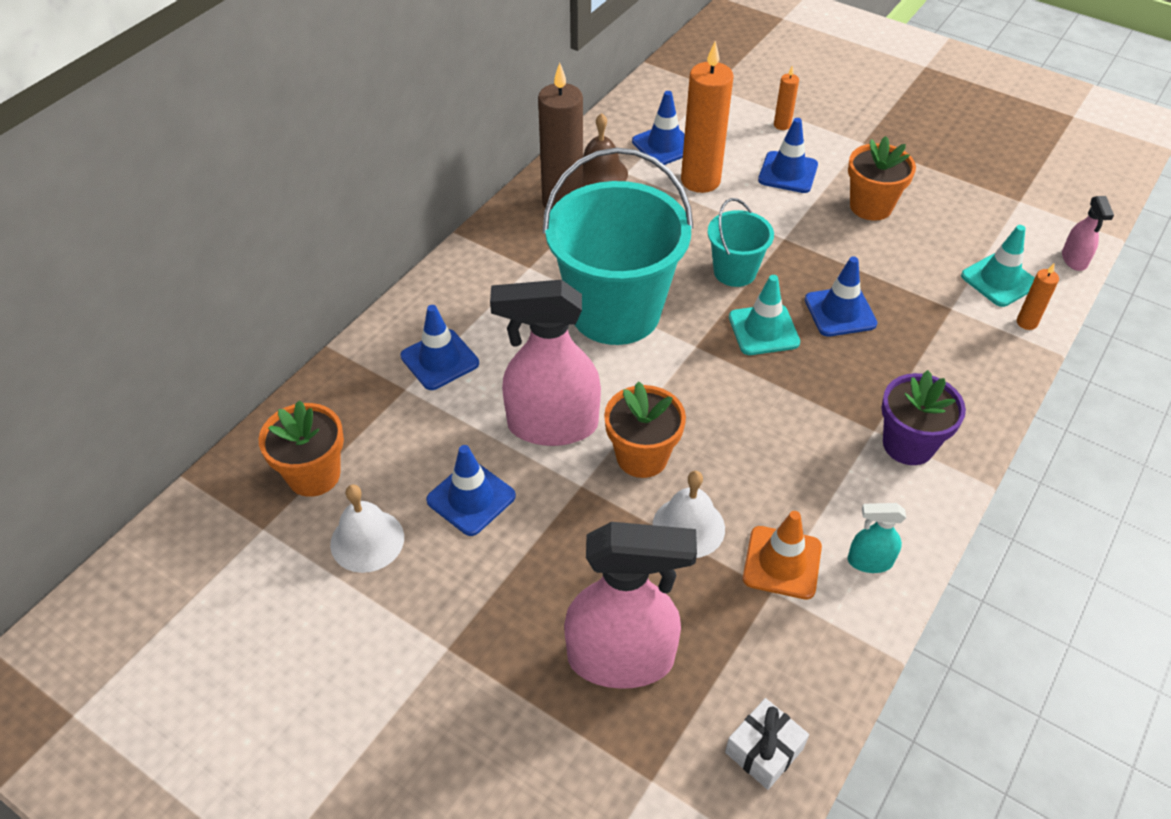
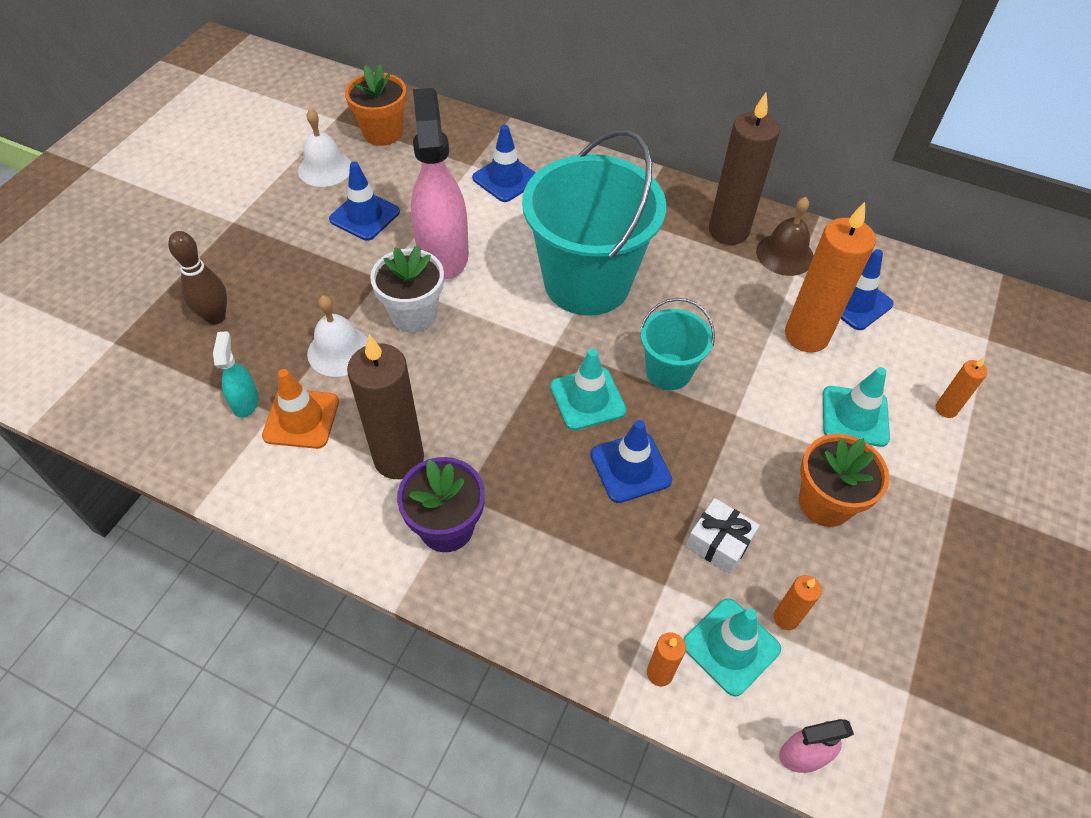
camera: 80 degrees right, 5 degrees up
pink spray bottle [564,522,697,689] -> brown bowling pin [168,231,227,325]
orange flower pot [604,381,686,478] -> white flower pot [370,245,444,333]
white gift [725,698,809,790] -> white gift moved to [686,498,760,574]
blue traffic cone [758,118,818,193] -> turquoise traffic cone [823,367,890,447]
turquoise spray bottle [848,503,906,573] -> turquoise spray bottle moved to [213,331,259,418]
none -> brown candle [347,334,424,479]
none -> orange candle [774,575,822,630]

